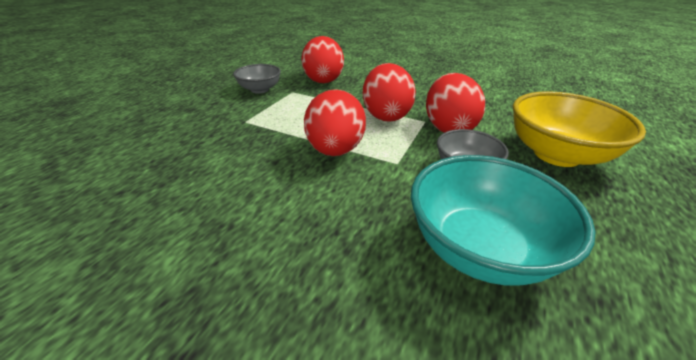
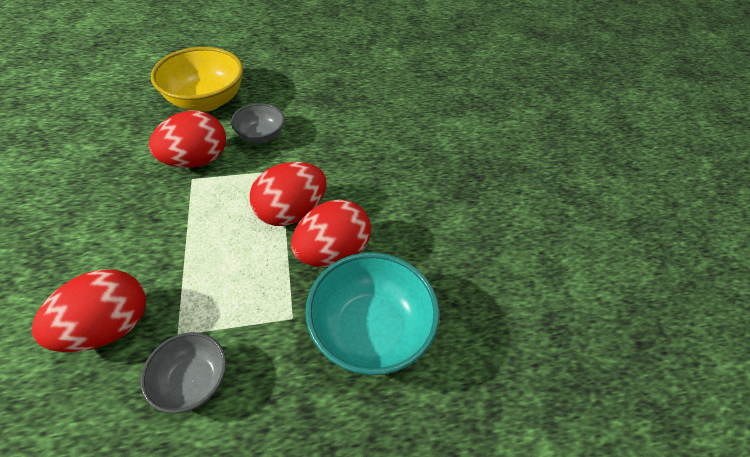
camera: 130 degrees left, 15 degrees up
red egg [363,63,416,122] -> red egg moved to [291,200,371,267]
turquoise bowl [411,155,596,285] -> turquoise bowl moved to [305,252,440,375]

